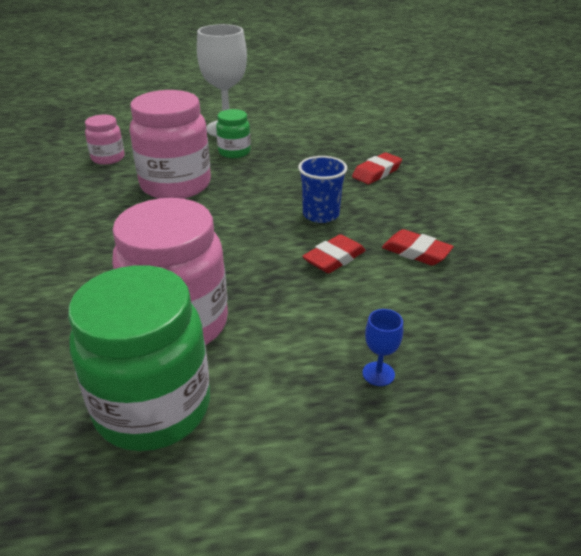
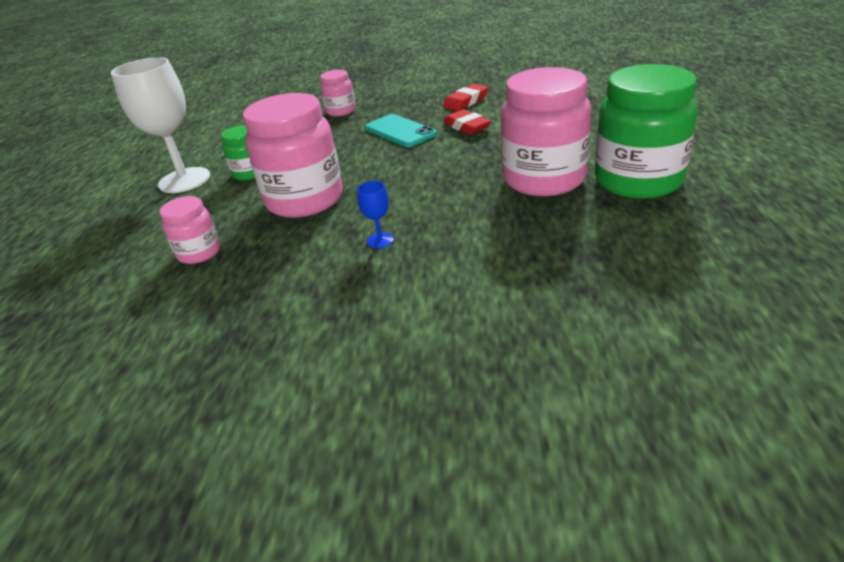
camera: 75 degrees left, 0 degrees up
blue cup [298,156,348,223] -> turquoise phone [365,114,437,147]
red eraser [352,152,402,184] -> pink jar [320,70,356,116]
blue goblet [362,309,403,386] -> blue goblet moved to [357,181,394,248]

